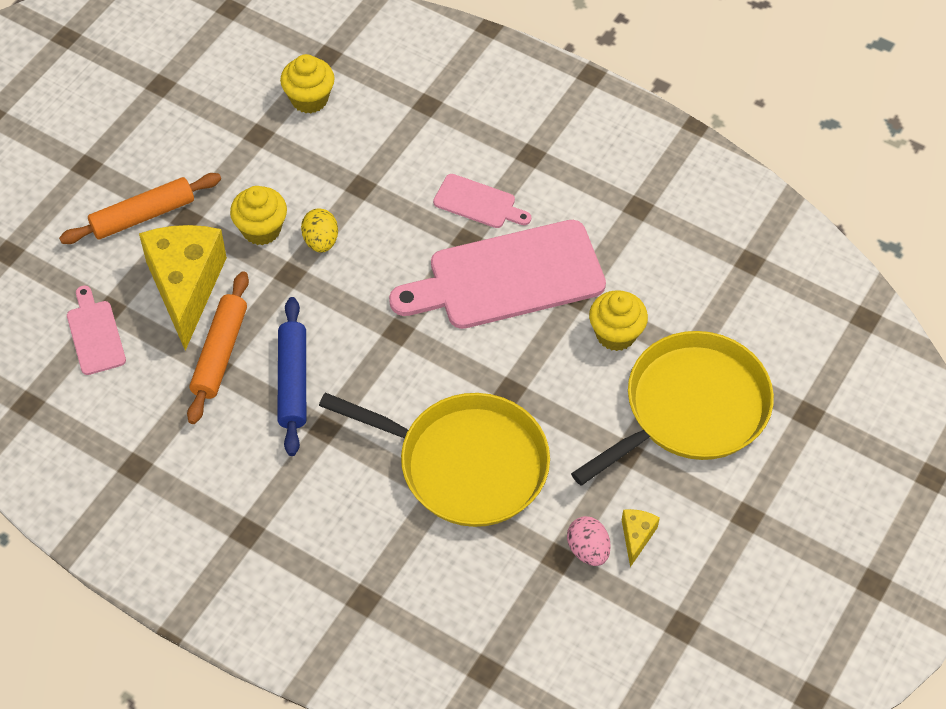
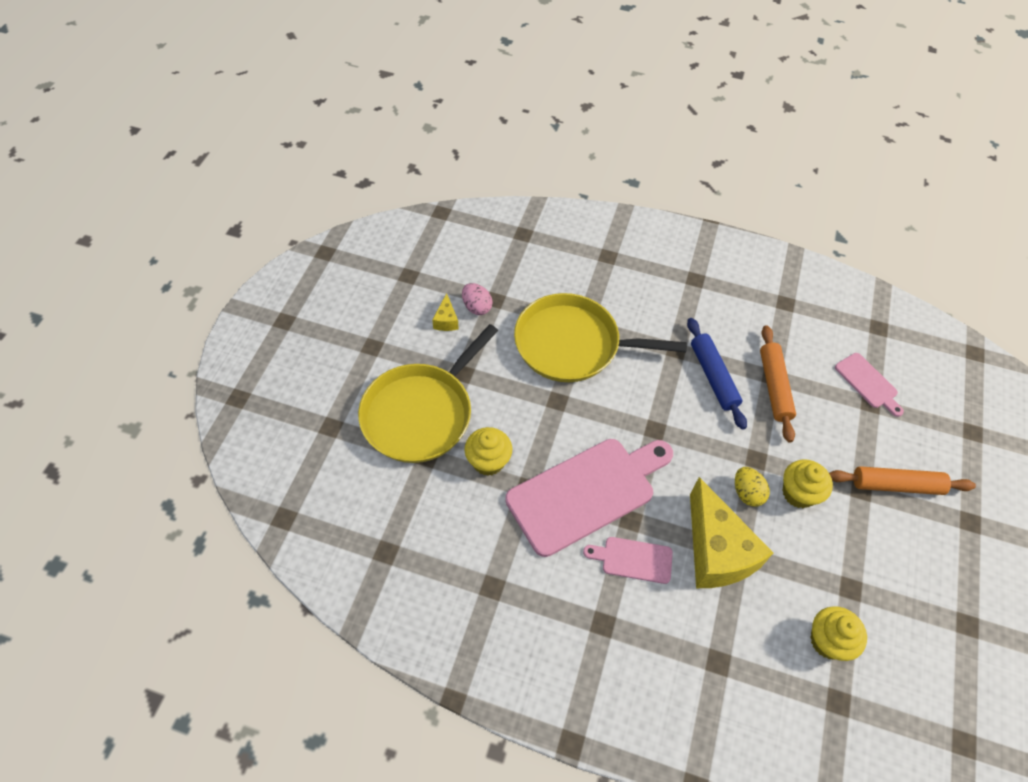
camera: 165 degrees right, 0 degrees up
orange rolling pin [59,173,221,244] -> orange rolling pin turned 45 degrees clockwise [829,466,976,495]
yellow cheese [139,225,227,351] -> yellow cheese moved to [690,477,773,588]

